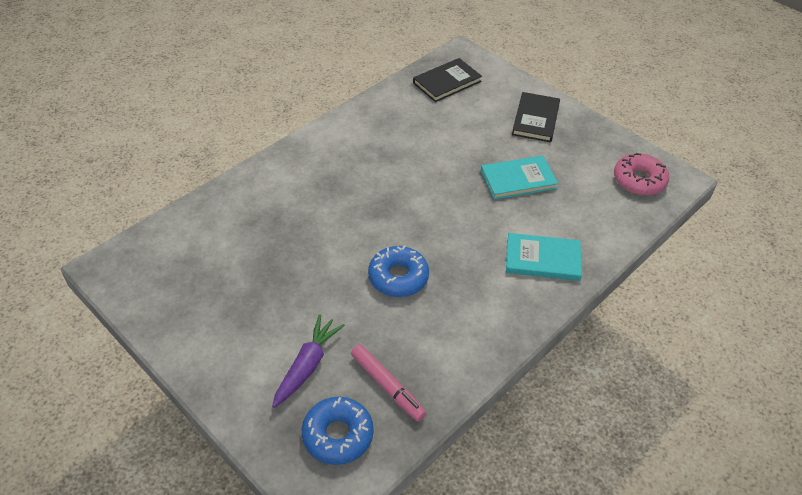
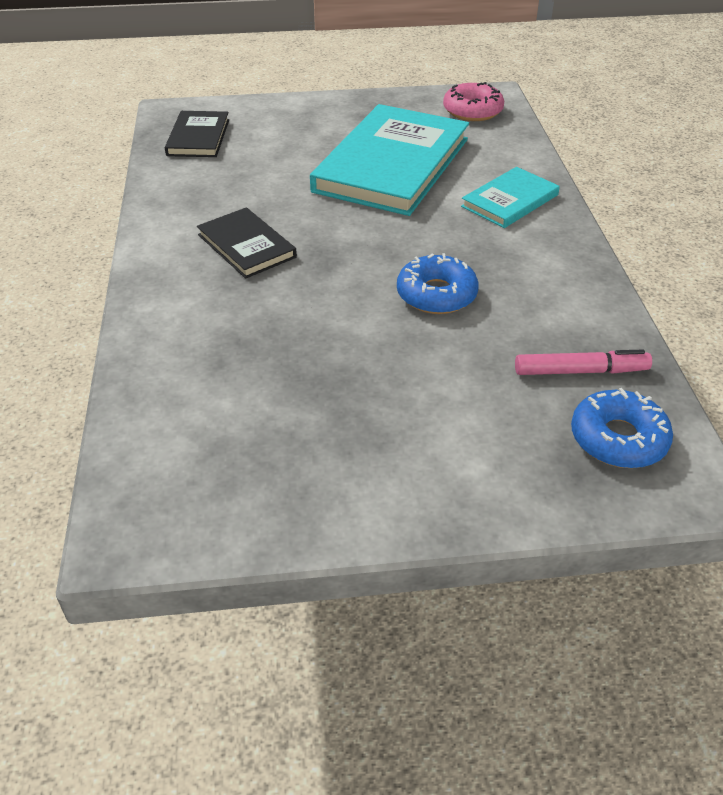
camera: 50 degrees left, 5 degrees down
purple carrot [272,314,345,408] -> none
turquoise book [481,156,558,200] -> turquoise book [310,104,469,216], size x1.98
black book [512,92,560,142] -> black book moved to [197,207,297,279]

